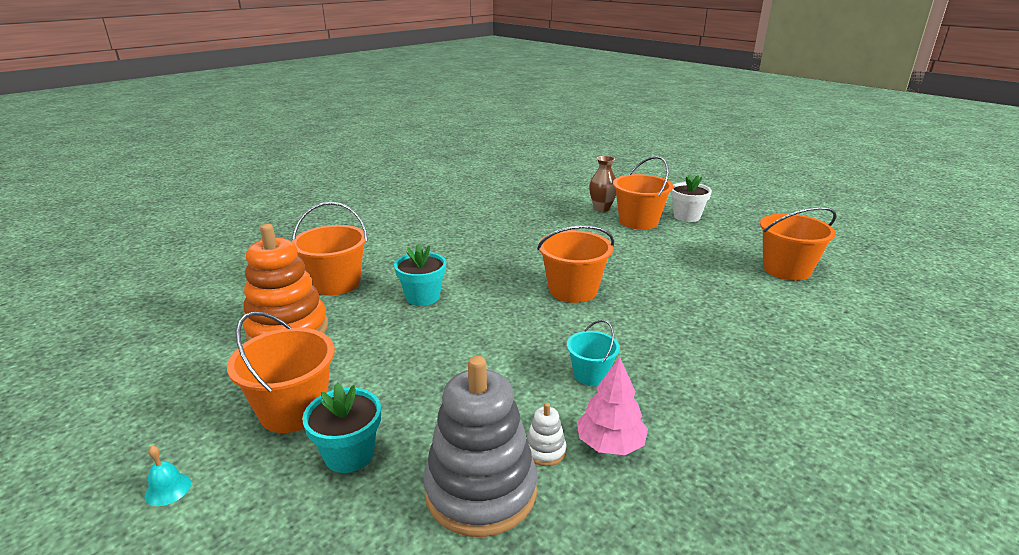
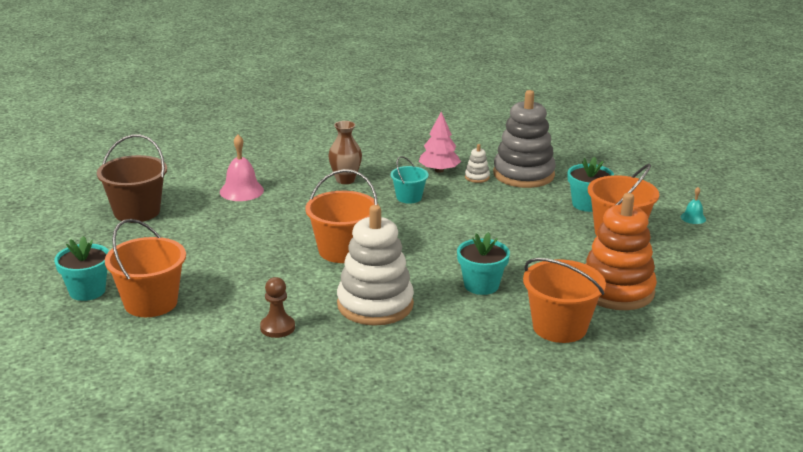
camera: 150 degrees left, 0 degrees up
brown vase [589,156,616,212] -> brown vase moved to [328,121,362,184]
white flower pot [670,174,712,222] -> turquoise flower pot [54,236,109,301]
orange bucket [760,207,837,281] -> brown bucket [97,134,167,223]
none -> pink bell [220,134,264,201]
none -> brown pawn [260,277,295,338]
none -> white stacking toy [337,205,414,326]

